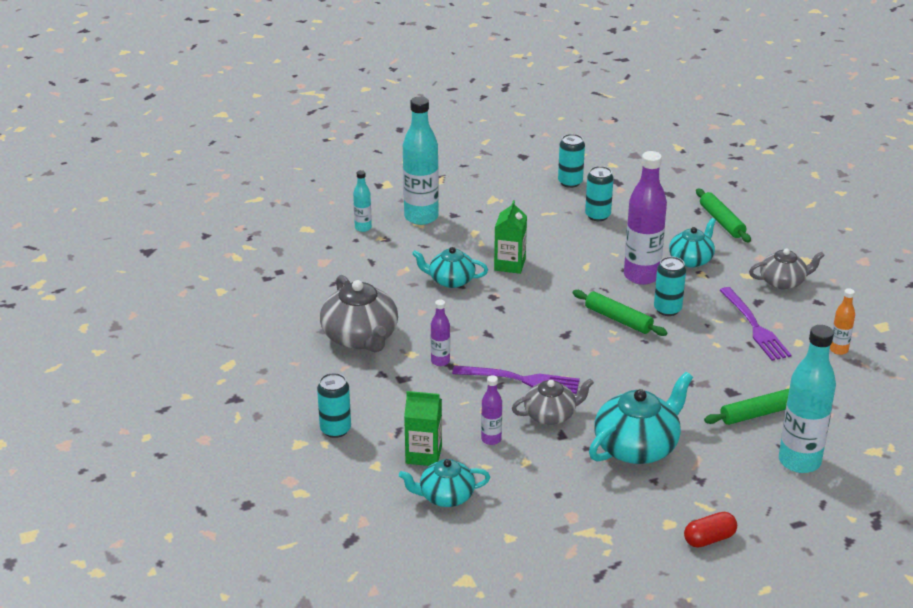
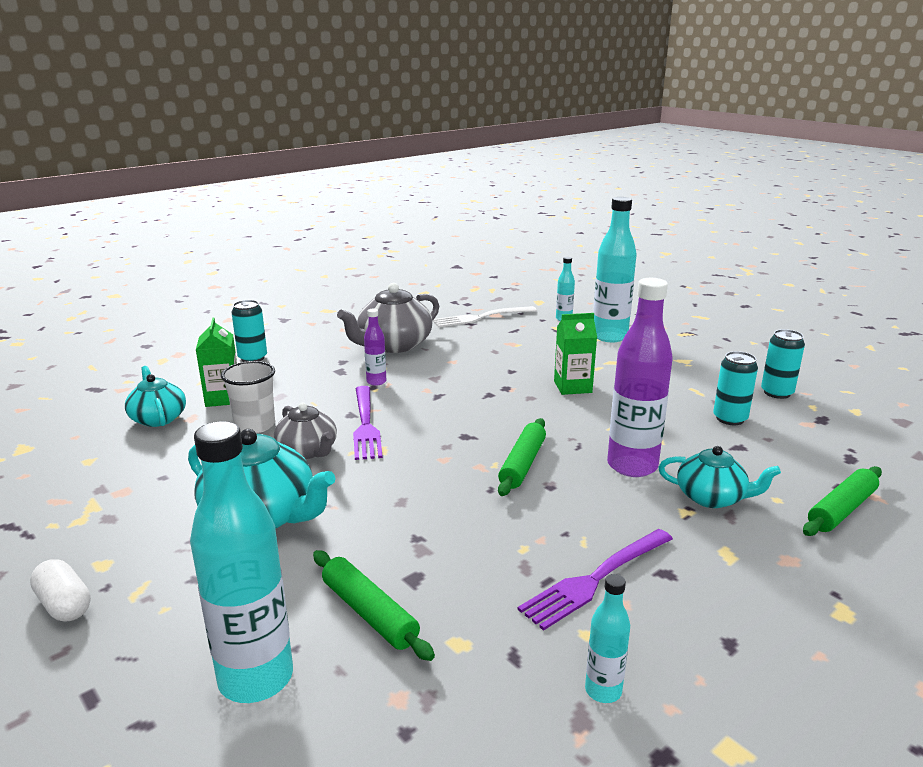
camera: 70 degrees right, 10 degrees down
turquoise teapot [412,247,488,288] -> none
purple bottle [481,375,502,445] -> white cup [221,361,275,433]
turquoise can [654,256,686,316] -> none
red capsule [684,512,737,548] -> white capsule [30,559,91,622]
grey teapot [749,248,825,290] -> none
orange bottle [830,288,855,355] -> turquoise bottle [585,574,630,703]
none -> white fork [433,306,537,327]

